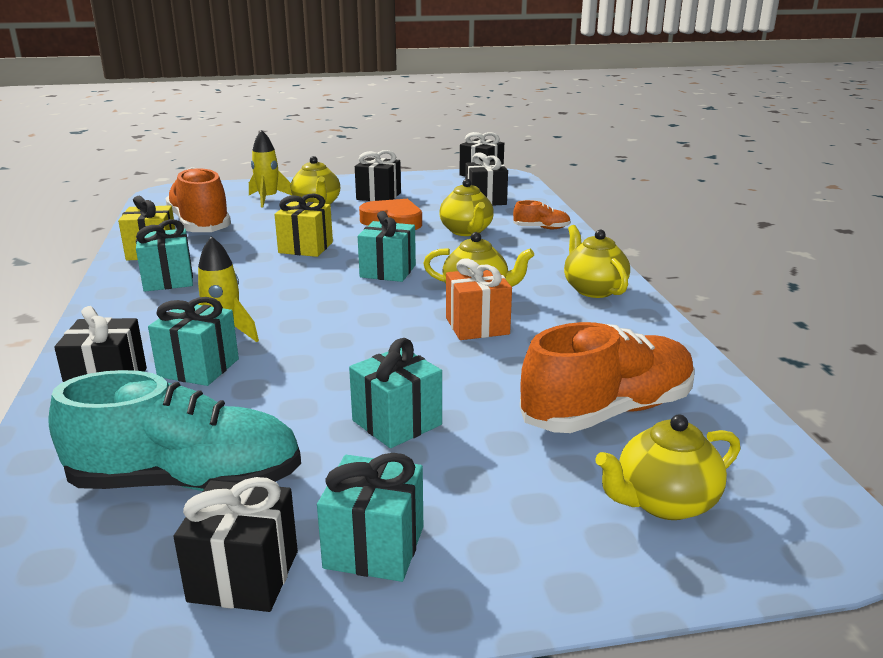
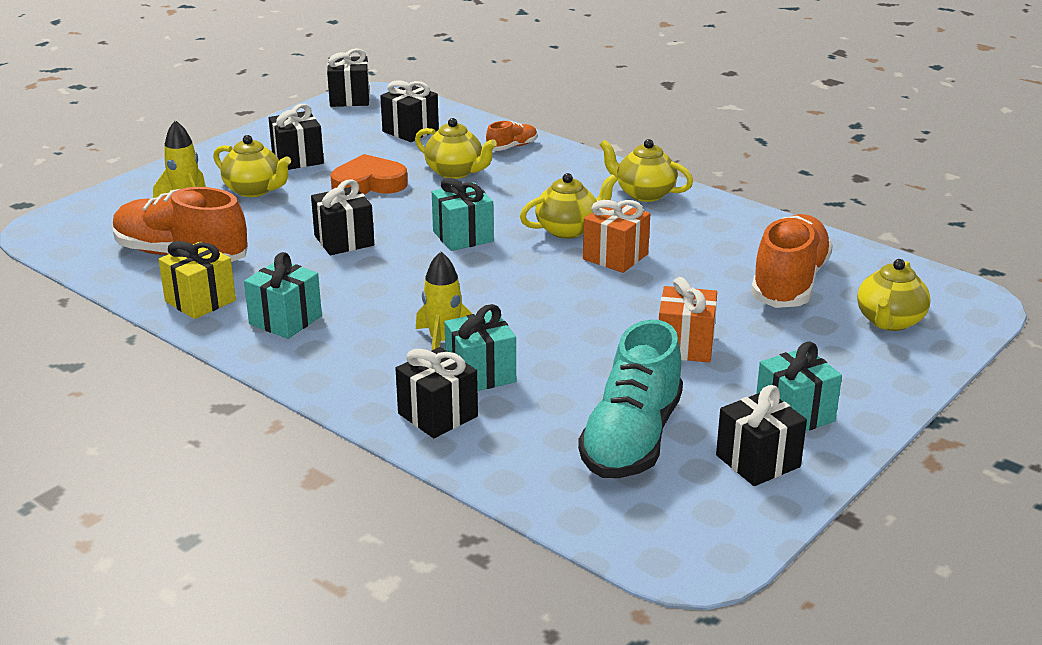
camera: 40 degrees left, 5 degrees up
turquoise shoe [48,370,301,491] -> turquoise shoe turned 150 degrees clockwise [578,320,683,478]
yellow gift [274,193,333,257] -> black gift [311,179,374,255]
turquoise gift [349,338,442,448] -> orange gift [659,277,717,362]

